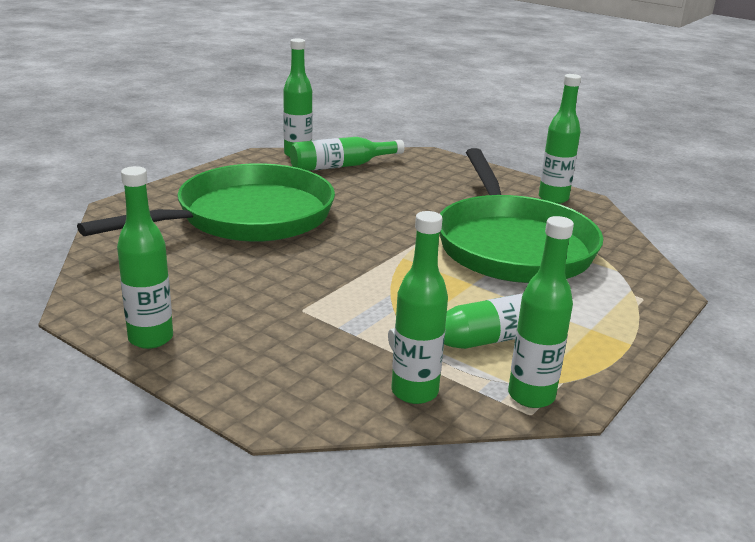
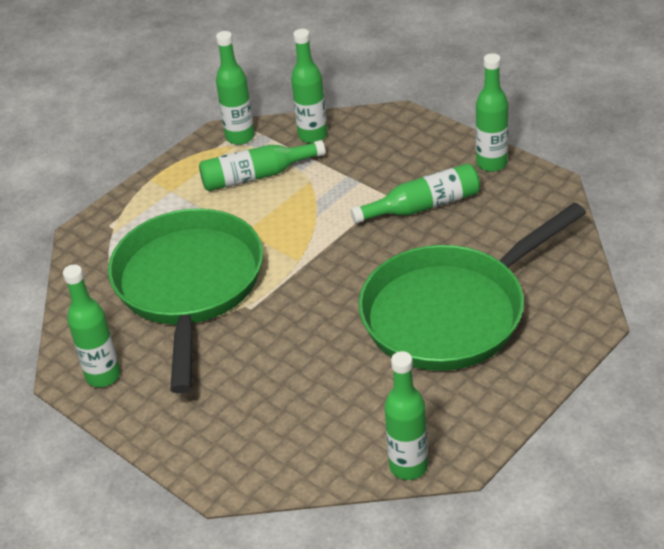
camera: 170 degrees left, 15 degrees up
green bottle [290,137,405,171] -> green bottle moved to [350,163,480,224]

